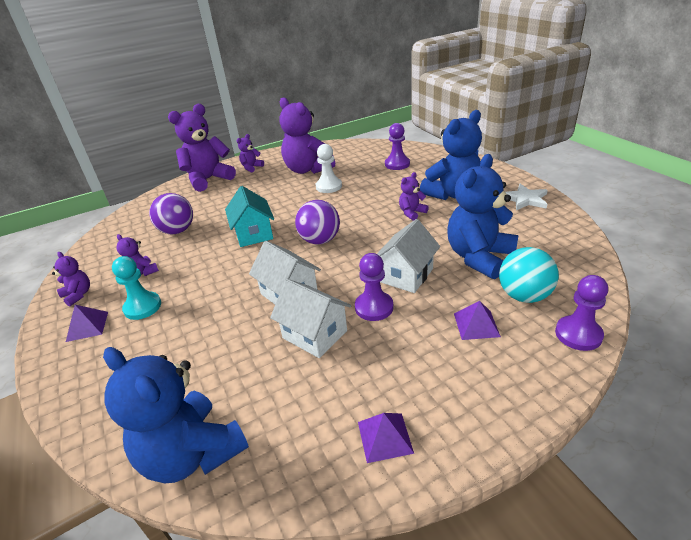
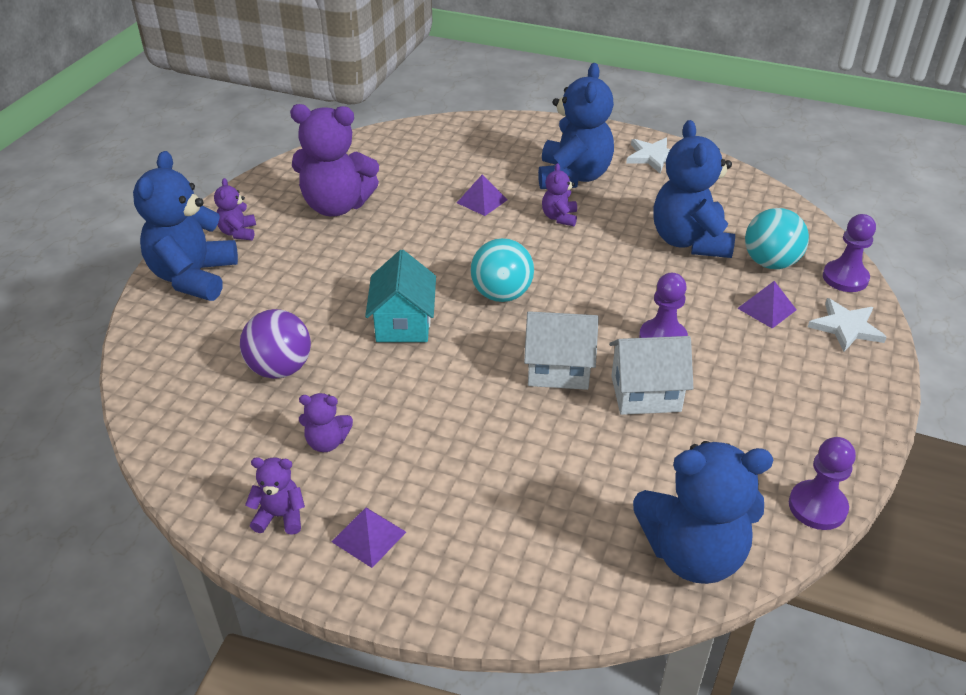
camera: 45 degrees left, 5 degrees up
turquoise pawn [112,256,161,320] -> none
purple teddy bear [168,104,236,192] -> blue teddy bear [133,151,238,301]
turquoise house [225,186,274,247] -> turquoise house turned 60 degrees clockwise [365,250,436,342]
purple ball [295,200,340,244] -> turquoise ball [470,238,534,302]
white pawn [316,144,342,193] -> none
purple pyramid [358,413,414,463] -> purple pyramid moved to [457,175,507,216]
white house [377,219,440,293] -> none
purple pawn [385,123,410,170] -> purple pawn moved to [789,437,856,530]
none -> white star [808,298,887,352]

